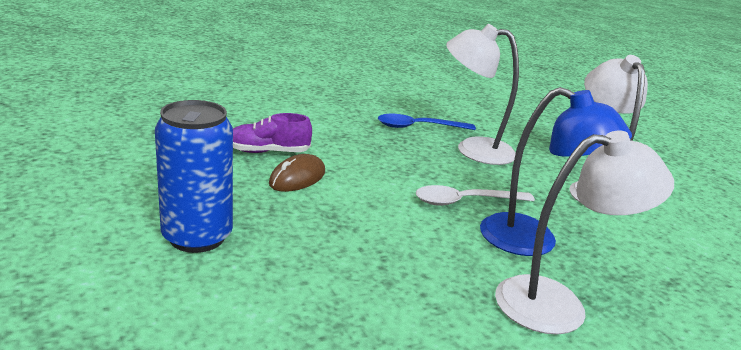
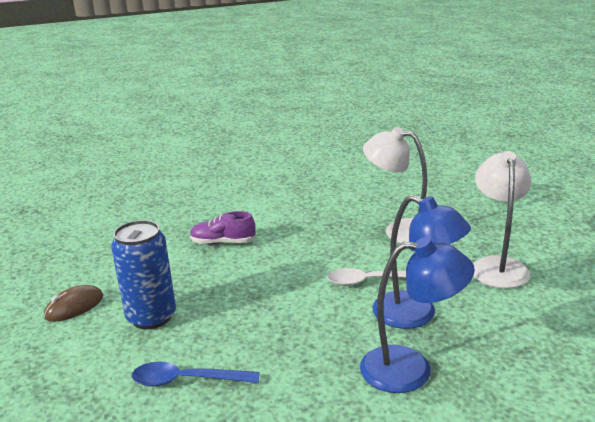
camera: 15 degrees right, 0 degrees up
brown mouse [269,154,325,192] -> brown mouse moved to [44,285,103,322]
blue spoon [378,114,476,130] -> blue spoon moved to [132,361,260,386]
white lamp [495,130,674,335] -> blue lamp [360,237,475,393]

